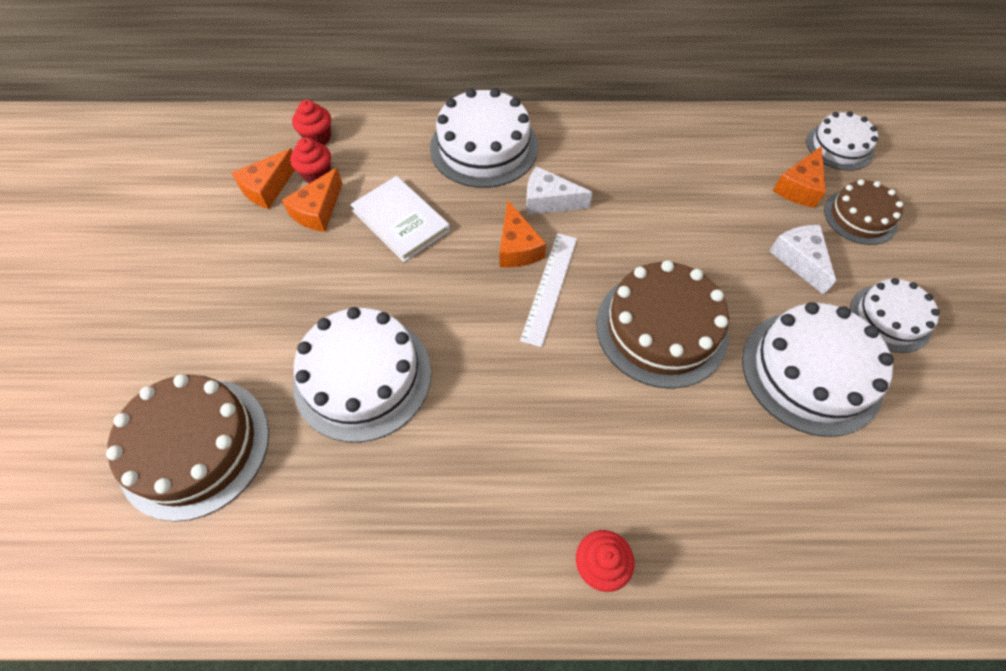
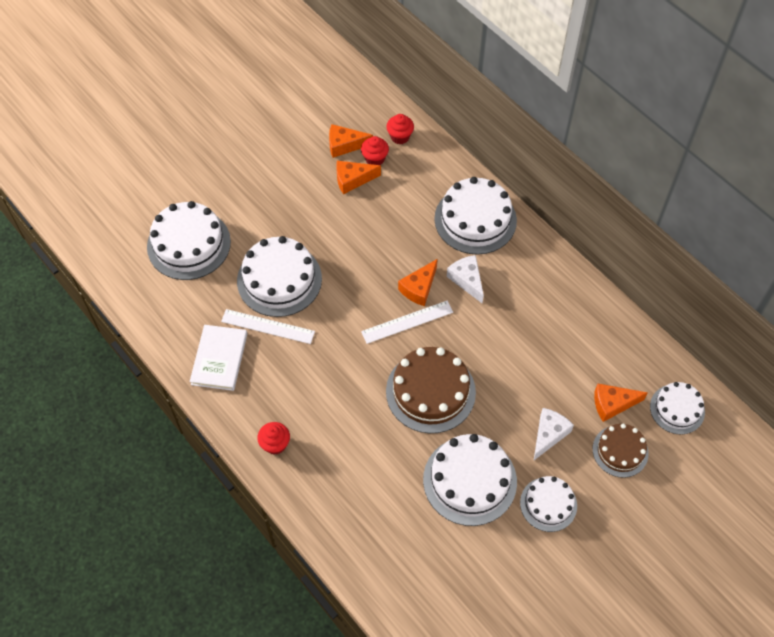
camera: 50 degrees right, 0 degrees up
brown cake [106,374,269,522] -> white cake [147,201,231,280]
white book [350,176,450,262] -> white book moved to [190,325,247,391]
none -> white ruler [221,309,315,344]

